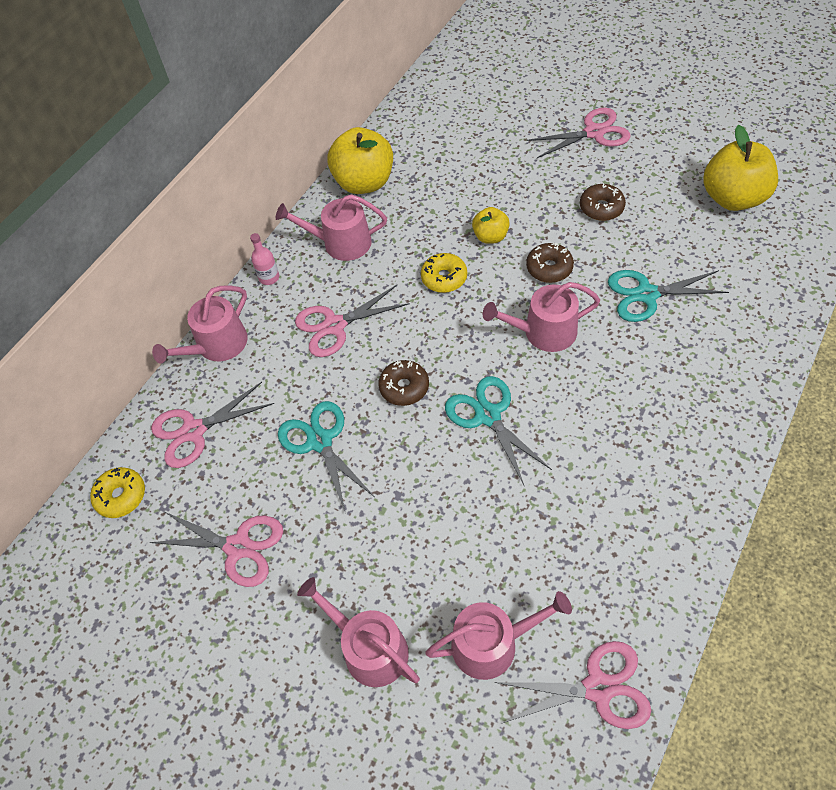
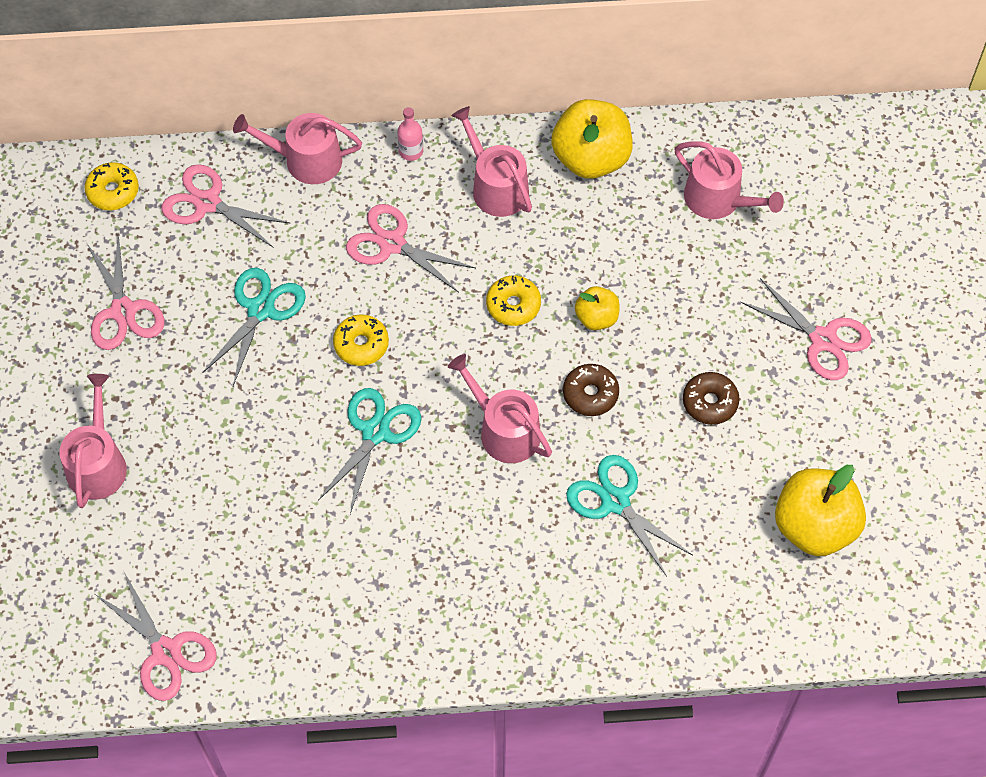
camera: 50 degrees right, 5 degrees up
brown donut [378,360,429,406] -> yellow donut [333,314,389,366]
pink watering can [425,591,572,680] -> pink watering can moved to [675,141,784,219]

